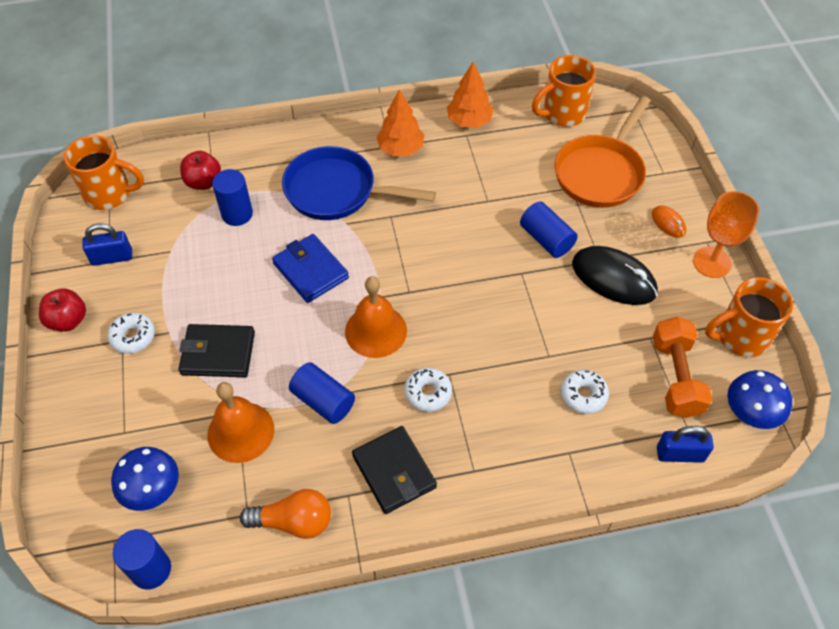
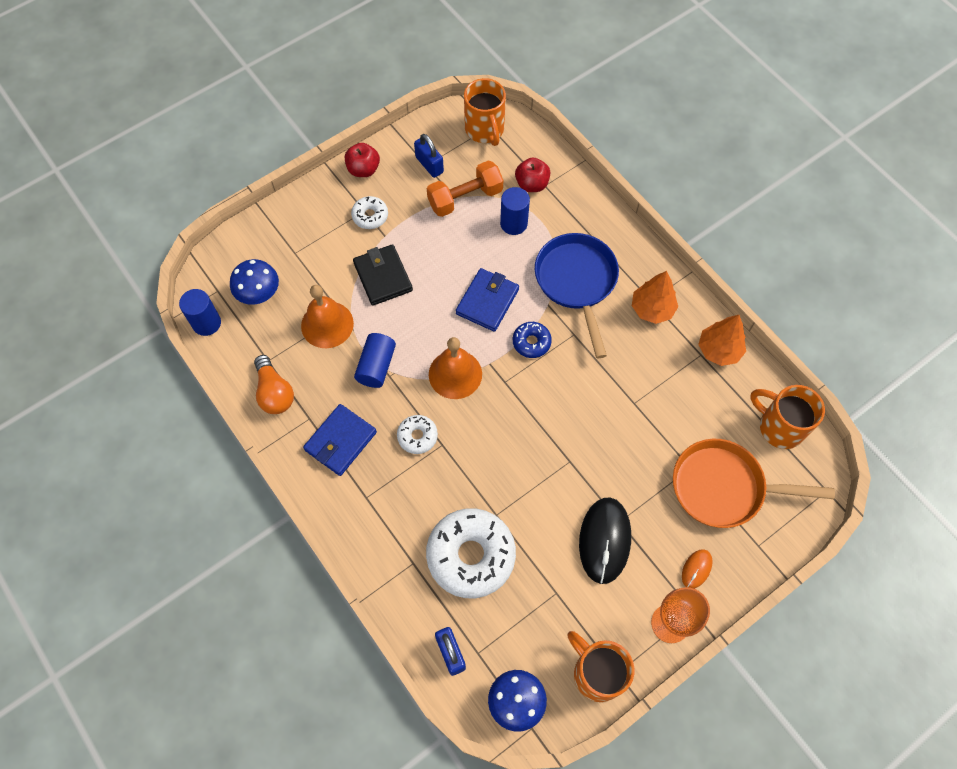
camera: 65 degrees right, 10 degrees up
black wallet [352,426,437,514] -> blue wallet [303,404,377,476]
blue cylinder [520,202,578,258] -> none
white donut [560,370,609,414] -> white donut [426,508,516,598], size x2.07
orange dumbbell [653,317,712,418] -> orange dumbbell moved to [427,161,503,217]
none -> blue donut [513,322,552,358]

